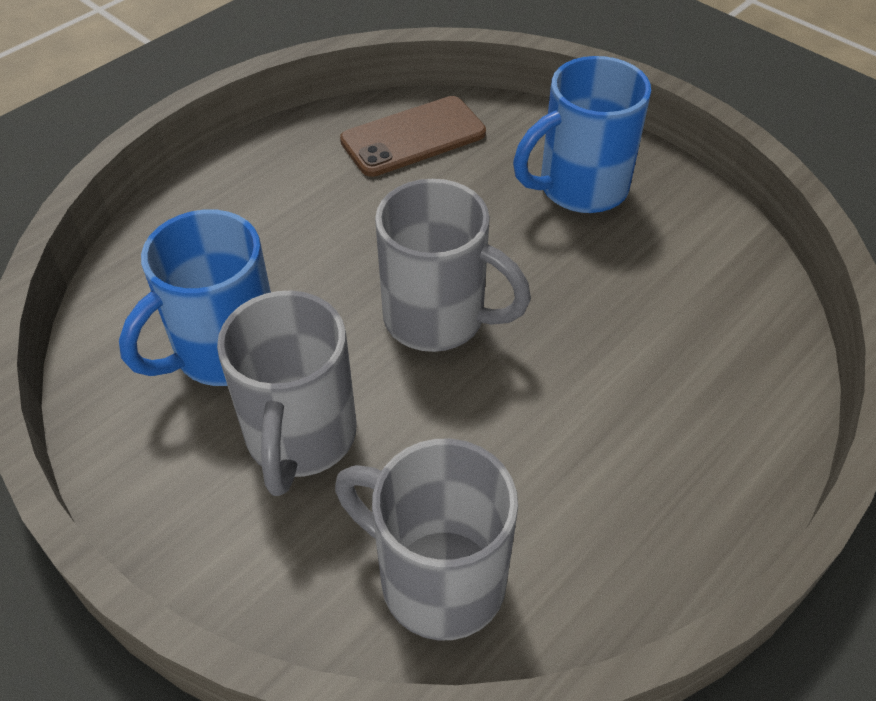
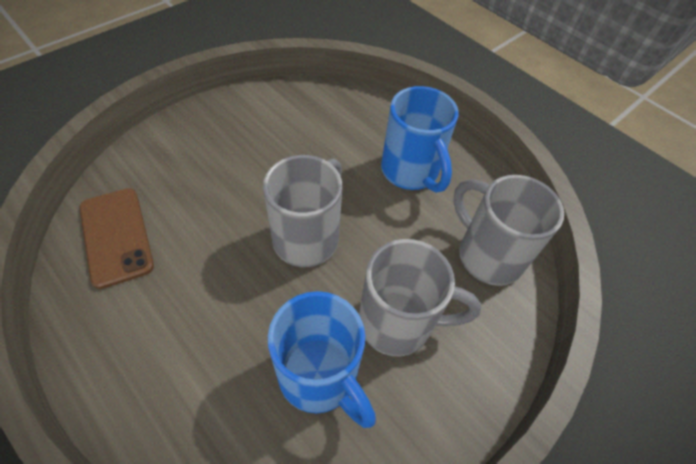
camera: 90 degrees left, 5 degrees up
grey mug [335,439,518,640] -> grey mug turned 105 degrees clockwise [453,175,564,286]
blue mug [513,56,651,213] -> blue mug moved to [381,86,459,193]

